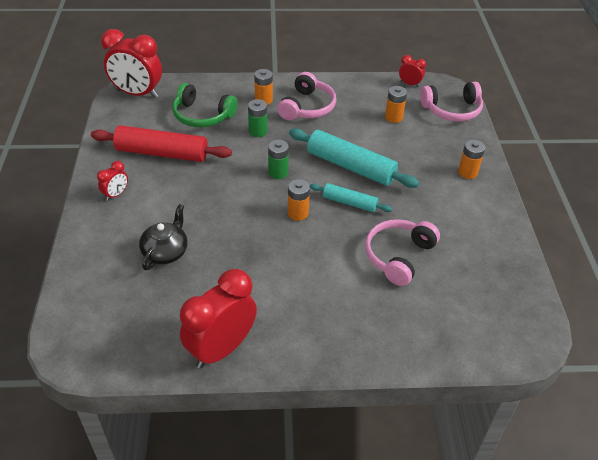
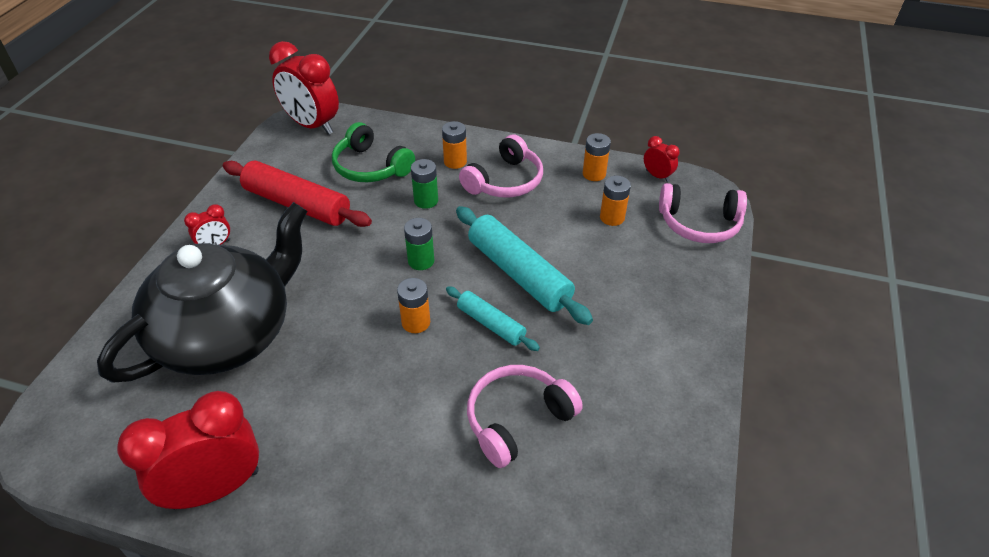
camera: 20 degrees right, 0 degrees up
black teapot [139,204,188,270] -> black teapot [97,202,307,383], size x2.29
orange battery [458,140,485,179] -> orange battery moved to [583,133,611,181]

